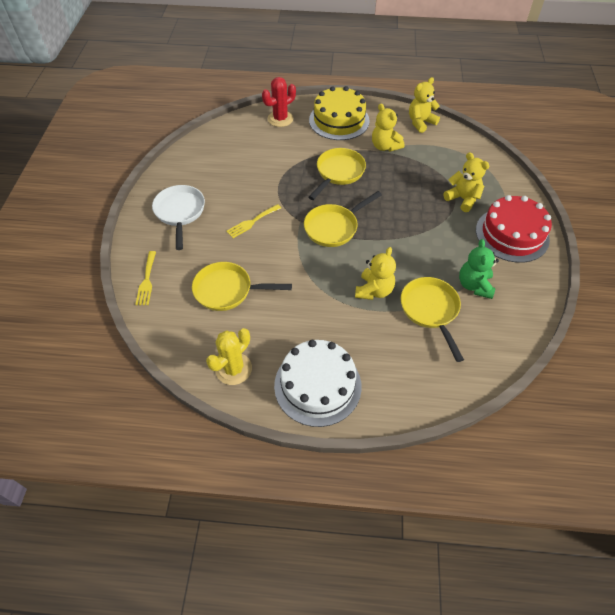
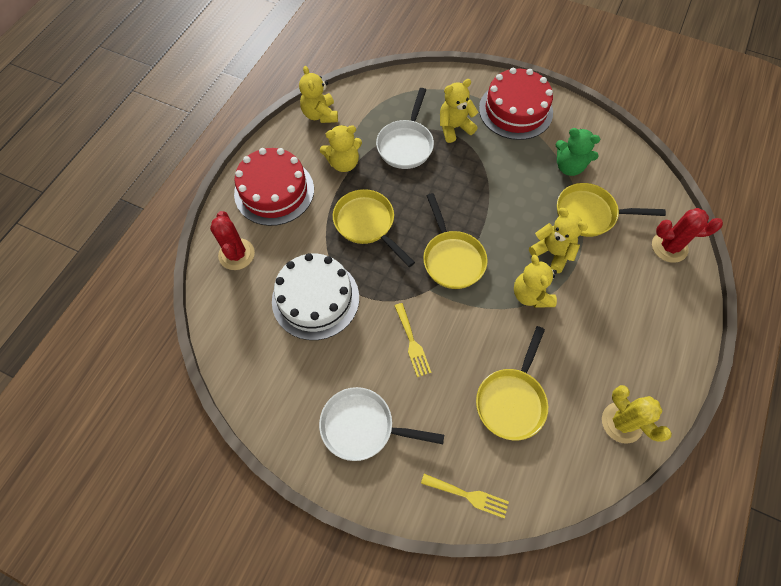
camera: 70 degrees left, 10 degrees up
white cake [274,340,362,427] -> white cake moved to [272,253,359,340]
yellow cake [309,86,370,140] -> red cake [234,148,314,226]
none -> white pan [376,88,434,169]
none -> yellow teddy bear [514,255,557,308]
none -> red cactus [652,208,723,263]

